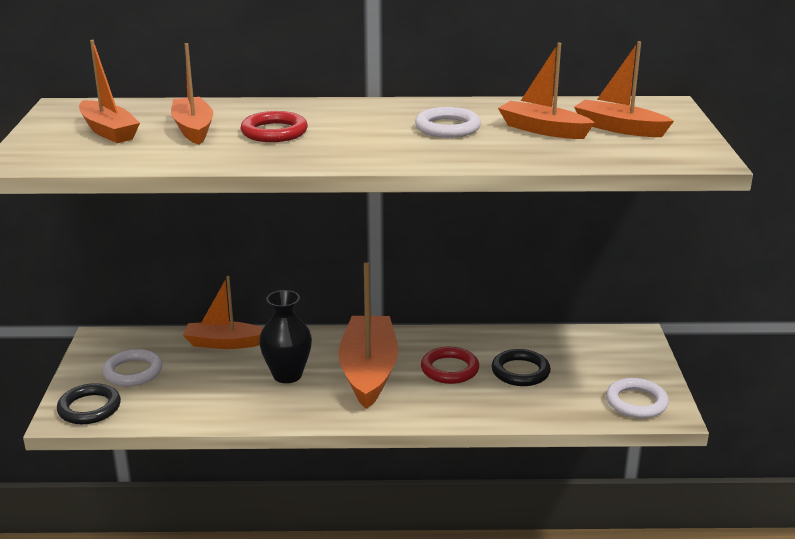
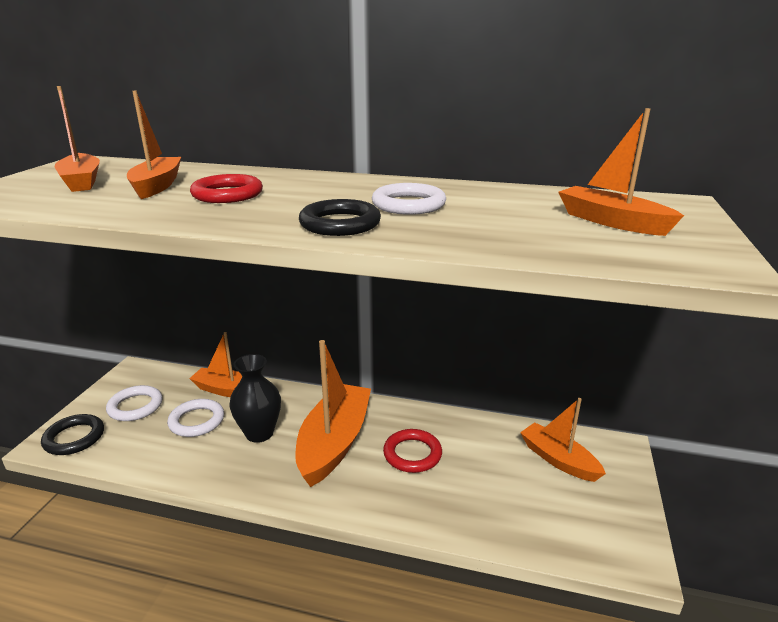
camera: 15 degrees right, 0 degrees up
black ring [492,349,551,386] -> black ring moved to [299,199,381,236]
orange boat [498,43,595,139] -> orange boat moved to [520,398,606,482]
white ring [606,378,669,418] -> white ring moved to [167,399,224,437]

